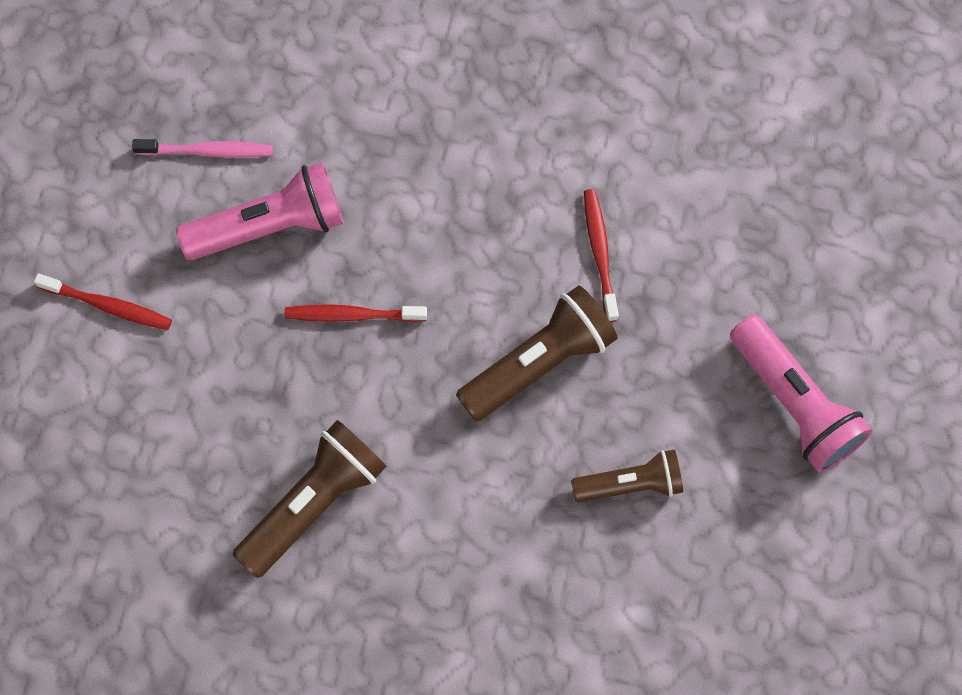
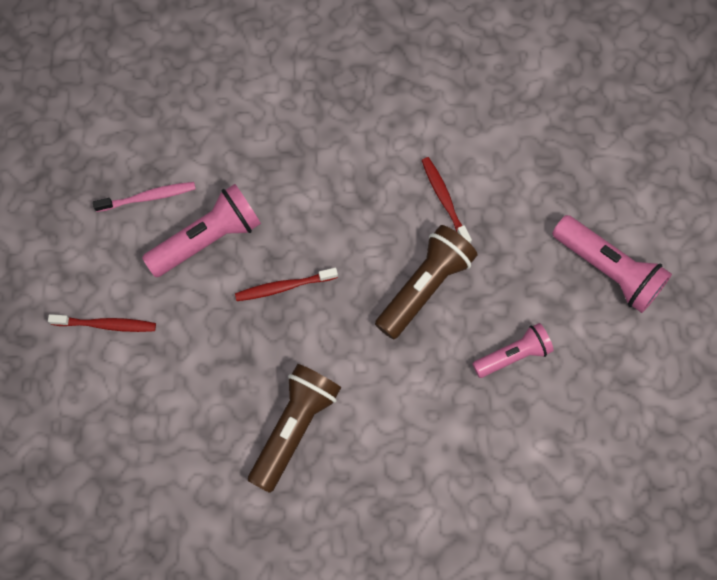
camera: 15 degrees left, 0 degrees up
brown flashlight [571,449,683,503] -> pink flashlight [472,323,554,378]

